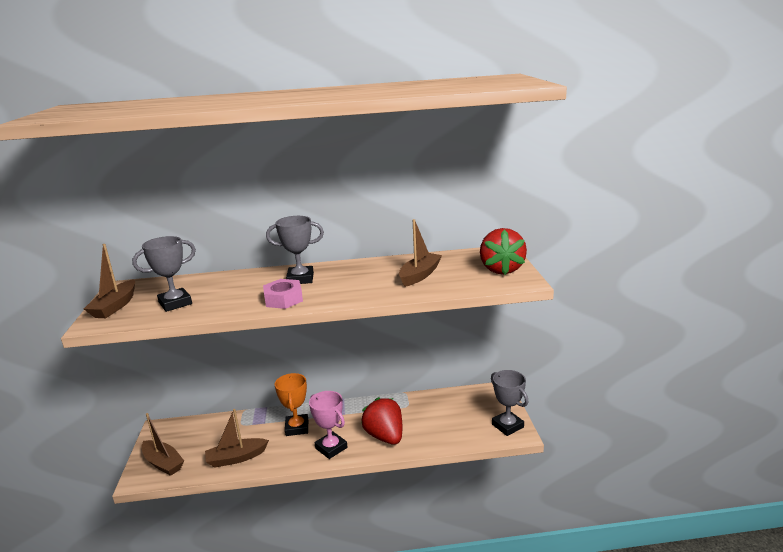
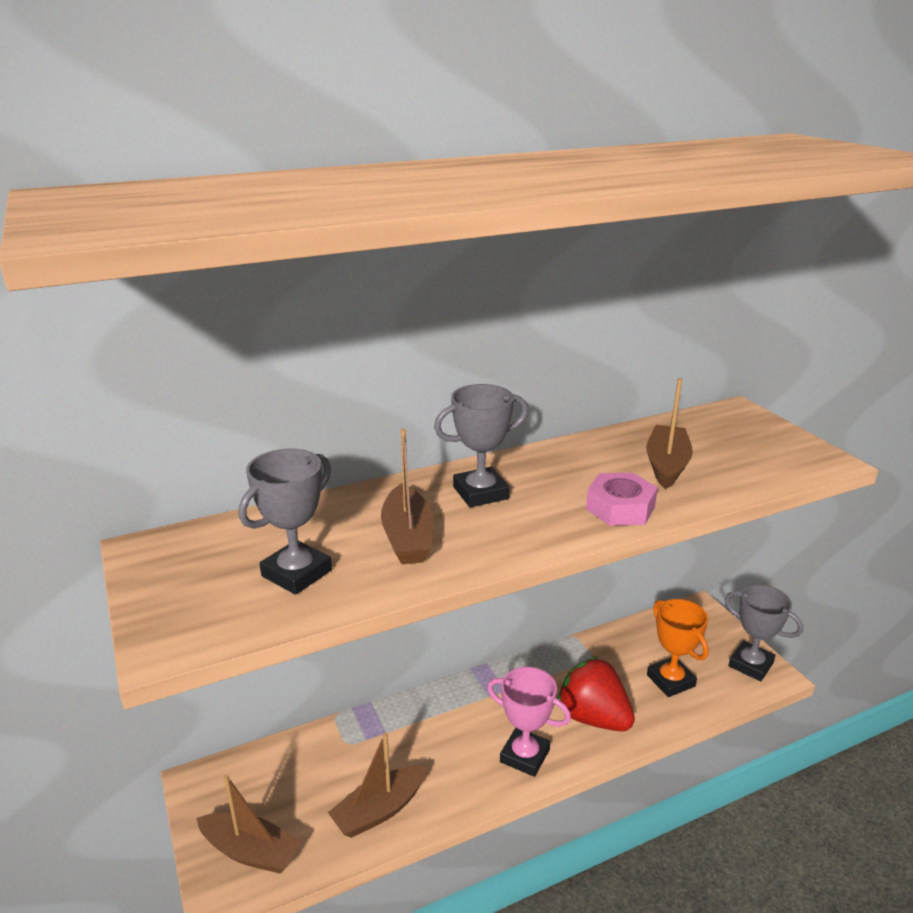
camera: 20 degrees left, 5 degrees up
brown boat [84,244,135,318] -> brown boat moved to [381,429,434,564]
pink nut [263,279,303,309] -> pink nut moved to [586,473,658,526]
orange trophy [275,373,308,436] -> orange trophy moved to [647,599,709,697]
red strawberry [480,228,527,275] -> none

